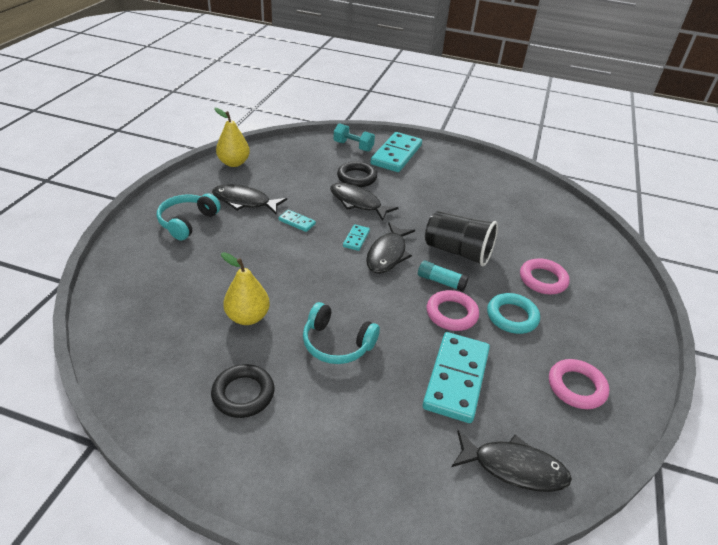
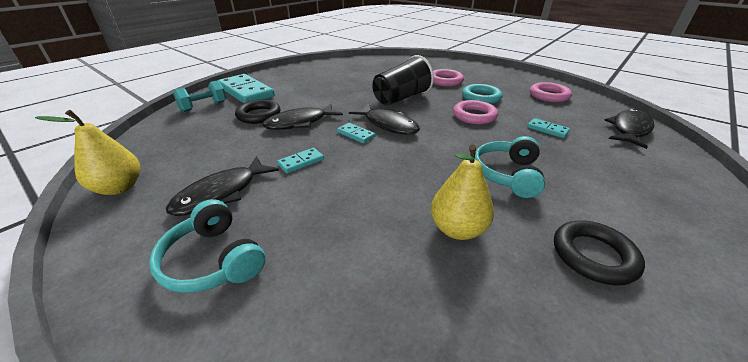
camera: 65 degrees left, 5 degrees down
turquoise headphones [303,302,380,364] -> turquoise headphones turned 150 degrees clockwise [475,136,545,198]
turquoise glue stick [418,260,469,292] -> none
turquoise domino [423,332,490,423] -> turquoise domino [527,118,570,138], size x0.46

